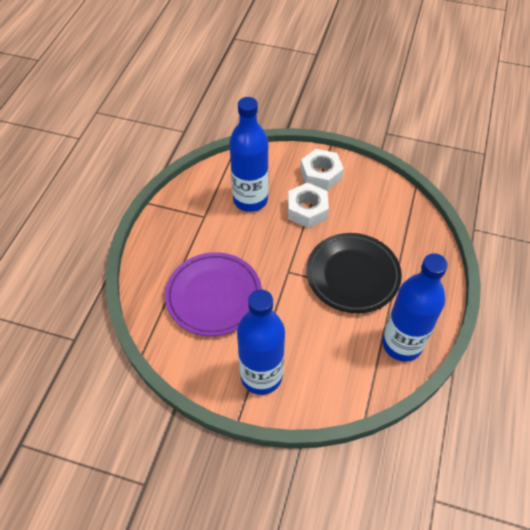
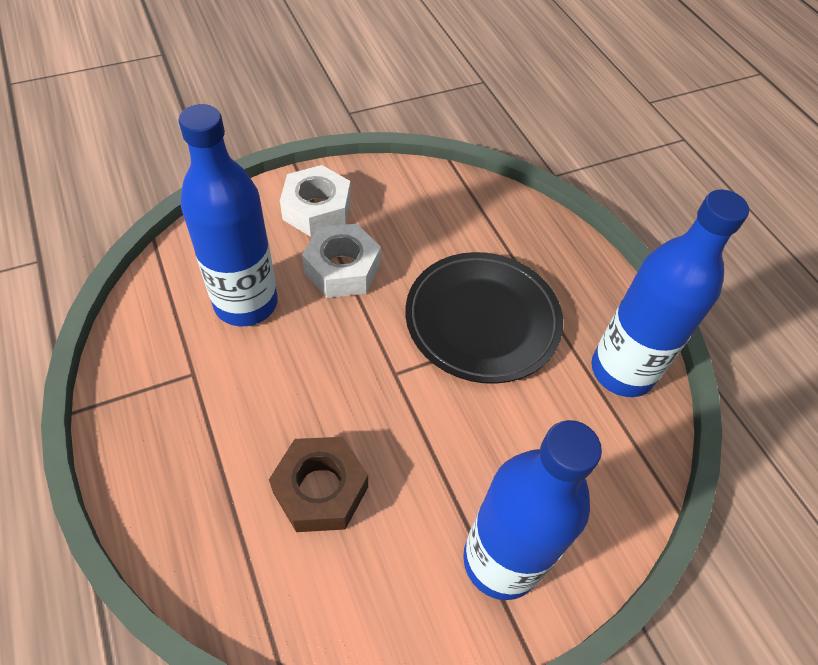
camera: 45 degrees left, 0 degrees up
purple plate [165,252,262,336] -> brown nut [269,437,368,532]

